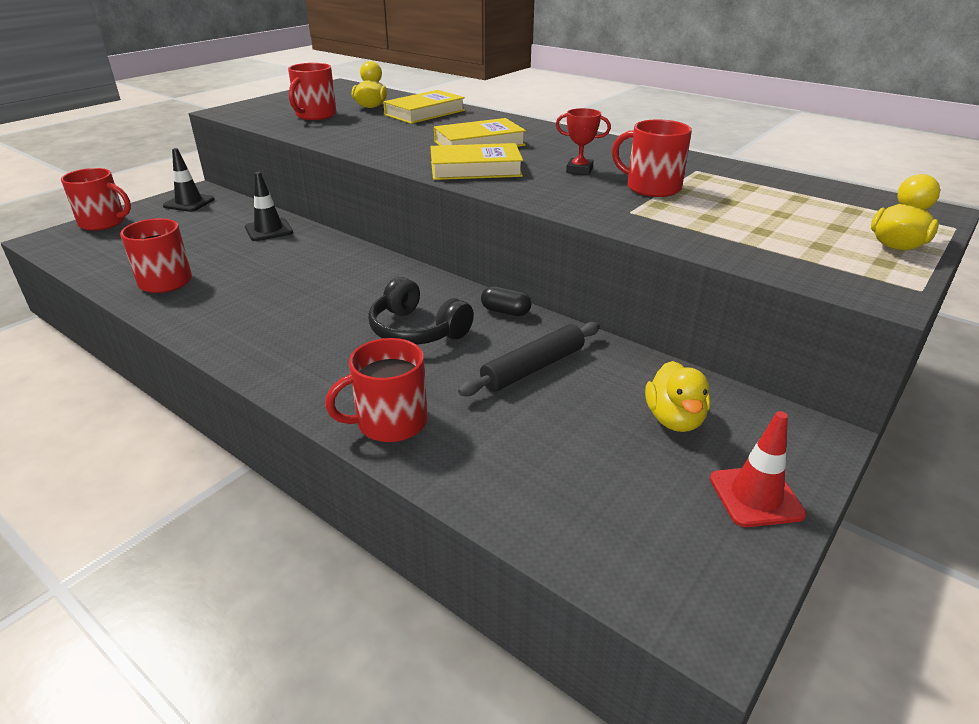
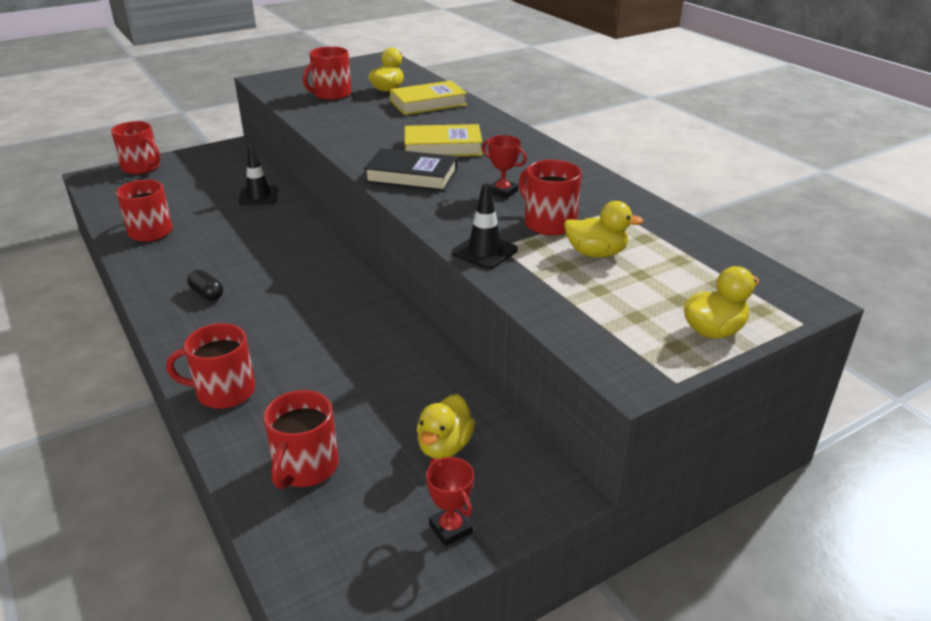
camera: 20 degrees right, 0 degrees up
black traffic cone [163,148,215,212] -> black traffic cone moved to [452,183,518,269]
black headphones [368,277,474,345] -> none
yellow book [431,143,523,180] -> black book [364,148,457,191]
black rolling pin [458,322,600,396] -> none
black capsule [481,286,531,316] -> black capsule moved to [187,270,223,301]
red traffic cone [710,411,806,527] -> red trophy [426,457,474,546]
none -> red mug [264,390,339,489]
none -> yellow duck [564,201,644,258]

